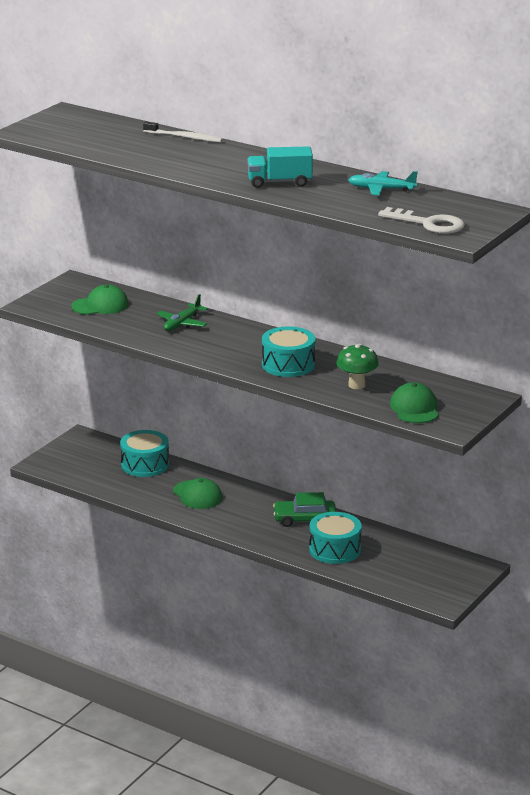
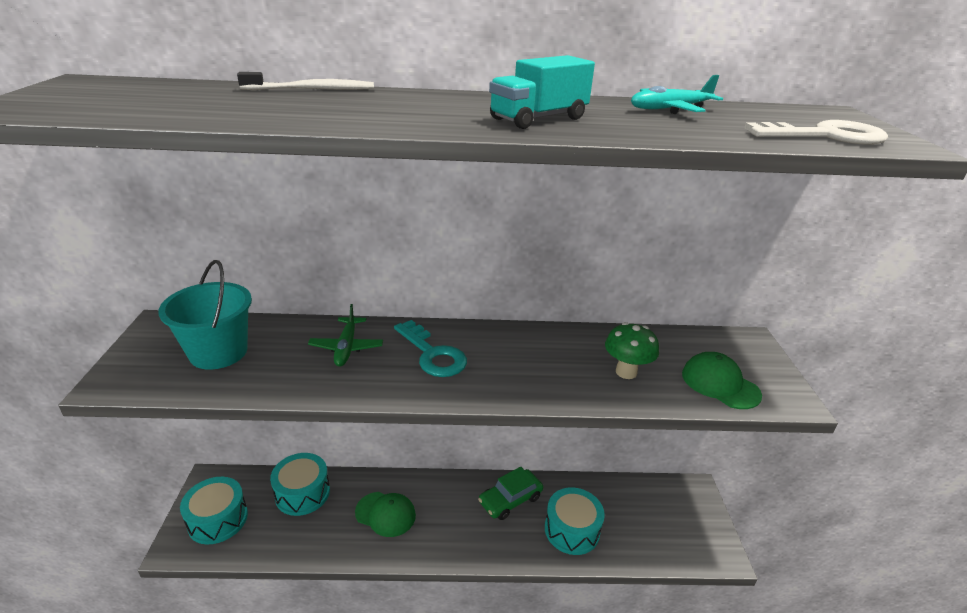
camera: 35 degrees left, 5 degrees up
green cap [71,284,129,315] -> turquoise bucket [158,260,252,369]
turquoise drum [262,326,315,377] -> turquoise drum moved to [180,477,248,544]
none -> turquoise key [394,320,467,377]

